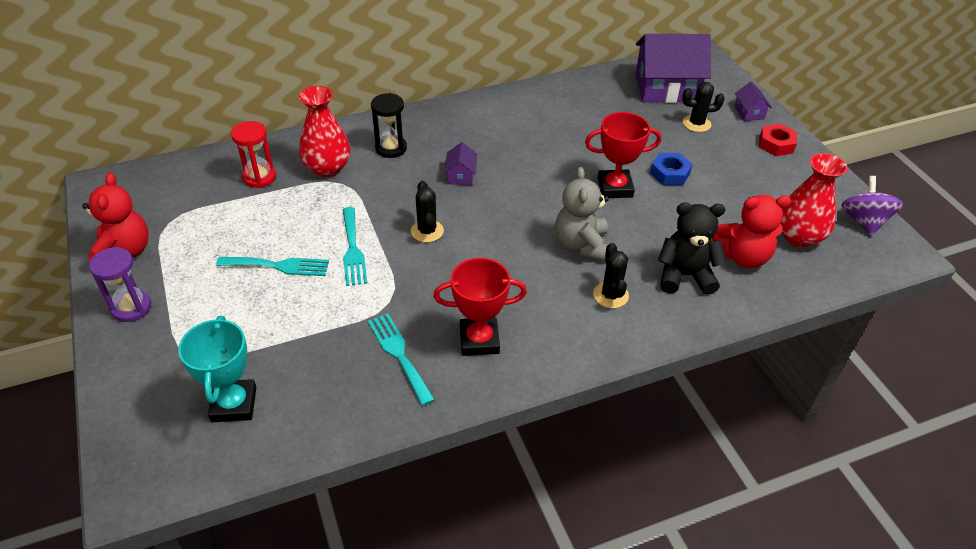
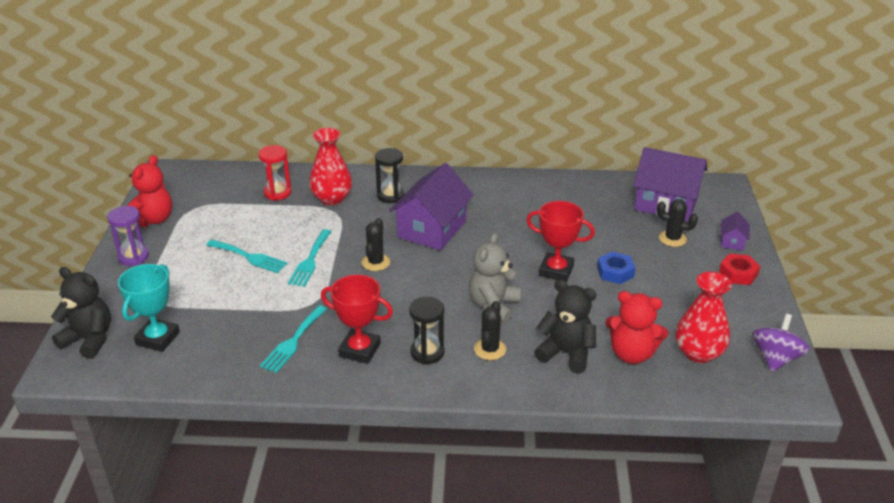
camera: 25 degrees right, 10 degrees down
turquoise fork [368,313,435,406] -> turquoise fork turned 150 degrees counterclockwise [260,305,327,373]
purple house [444,142,477,185] -> purple house [389,163,474,250], size x2.26
none -> black teddy bear [51,267,111,359]
none -> black hourglass [409,297,445,364]

